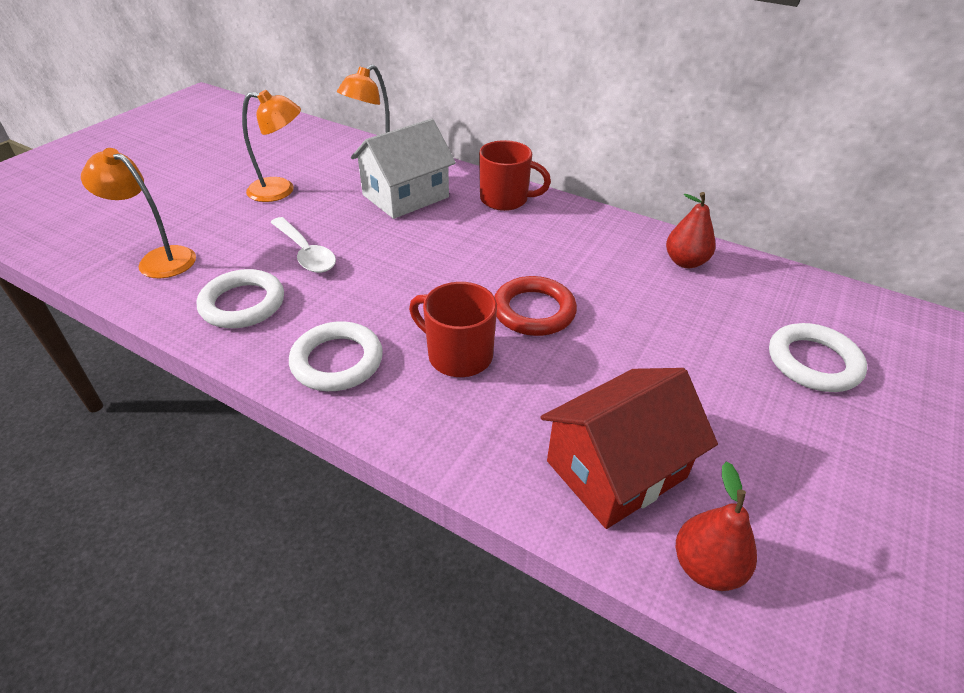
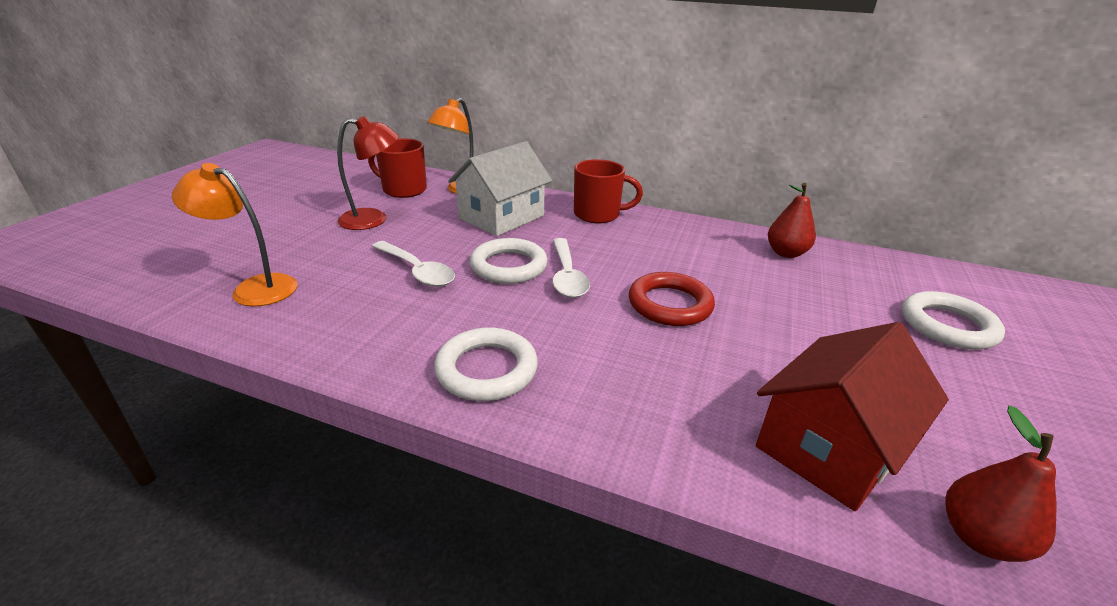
camera: 10 degrees left, 10 degrees down
white ring [197,269,284,328] -> white ring moved to [470,238,548,284]
orange lamp [242,90,301,202] -> red lamp [337,116,399,230]
red mug [409,282,497,377] -> red mug moved to [368,138,427,198]
none -> white spoon [552,238,590,298]

